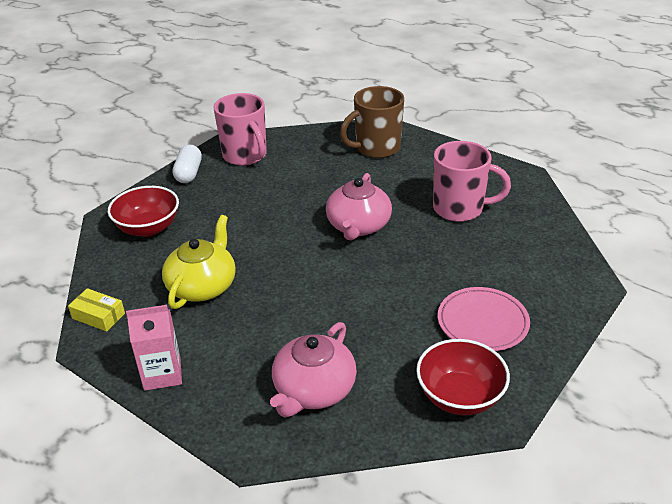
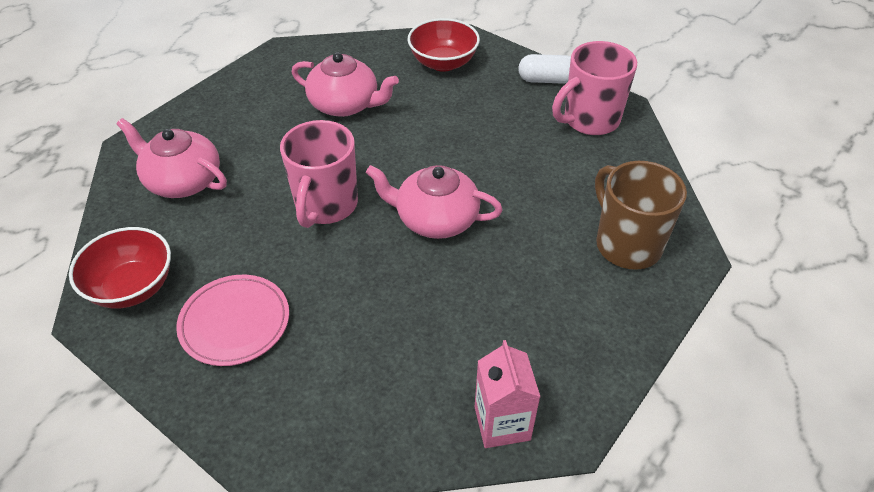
camera: 90 degrees right, 10 degrees up
yellow box [68,288,125,332] -> none
pink carton [126,305,182,391] -> pink carton moved to [474,340,540,448]
yellow teapot [162,215,236,309] -> pink teapot [292,52,399,117]
pink mug [433,141,511,222] -> pink mug moved to [280,120,358,228]

